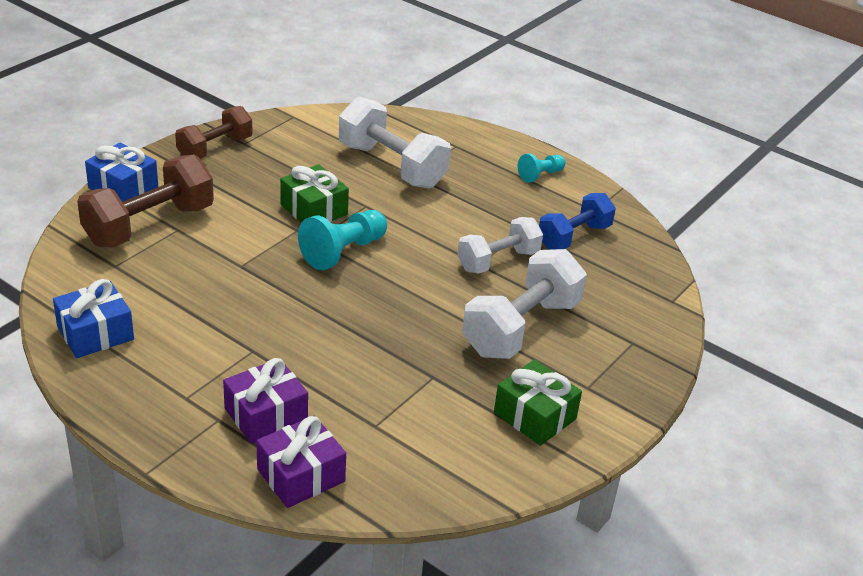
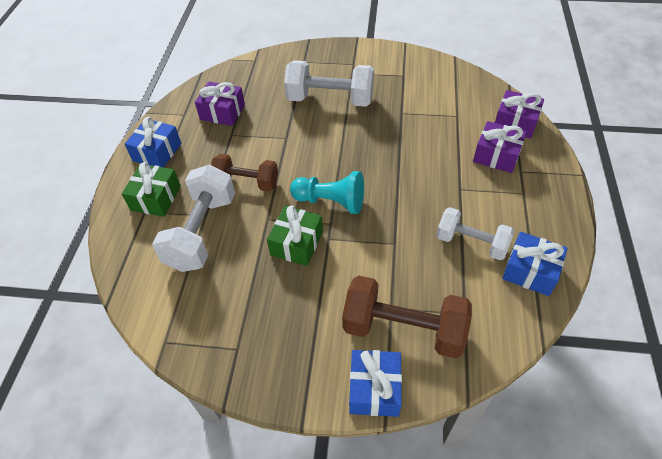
camera: 115 degrees left, 15 degrees up
brown dumbbell [175,106,253,159] -> brown dumbbell moved to [211,154,278,191]
white dumbbell [457,217,543,273] -> white dumbbell moved to [436,207,514,260]
green gift [494,359,582,446] -> green gift moved to [122,162,181,217]
turquoise pawn [518,153,565,183] -> blue gift [125,117,181,167]
blue dumbbell [539,193,616,250] -> purple gift [195,82,245,126]

